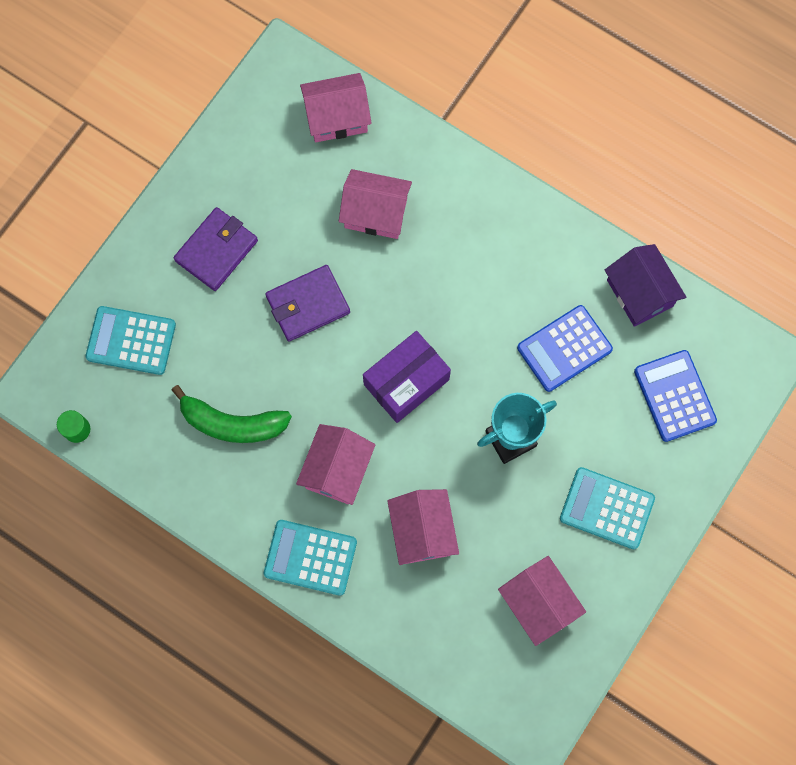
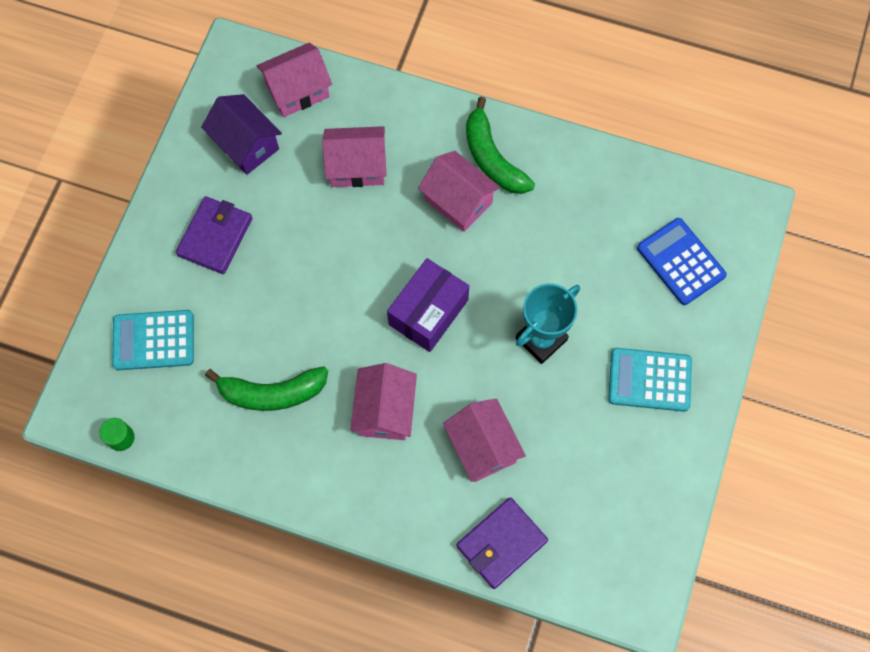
camera: 15 degrees left, 5 degrees down
turquoise calculator [264,520,357,596] -> none
purple wallet [265,265,350,341] -> purple wallet moved to [456,497,548,589]
pink house [498,556,586,646] -> pink house moved to [418,151,500,232]
blue calculator [517,305,613,392] -> none
purple house [605,244,686,327] -> purple house moved to [201,94,282,175]
none -> green banana [466,96,535,194]

